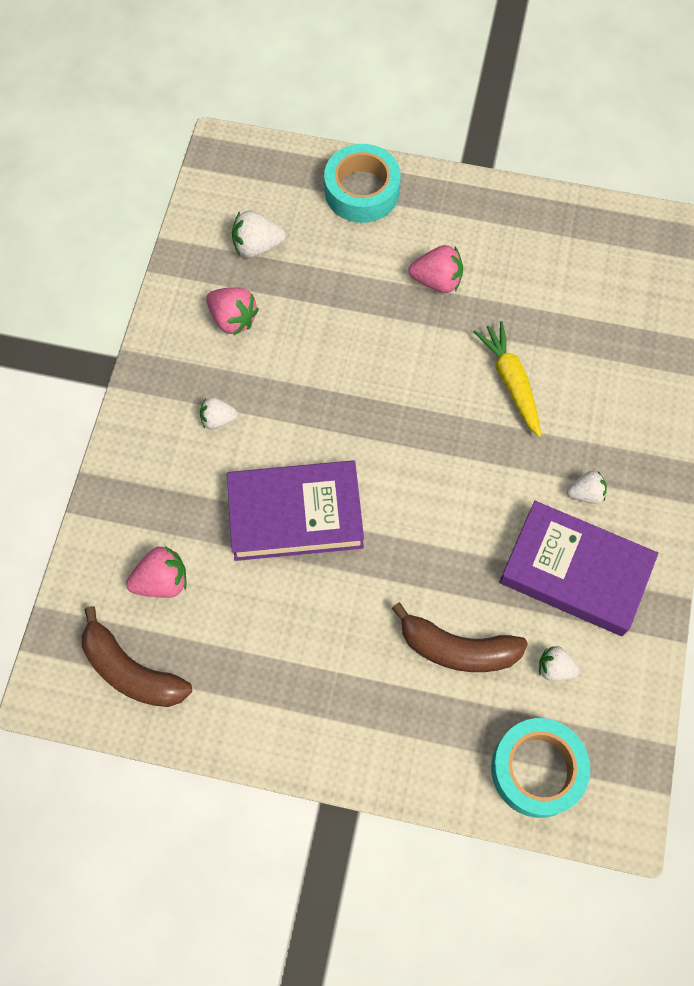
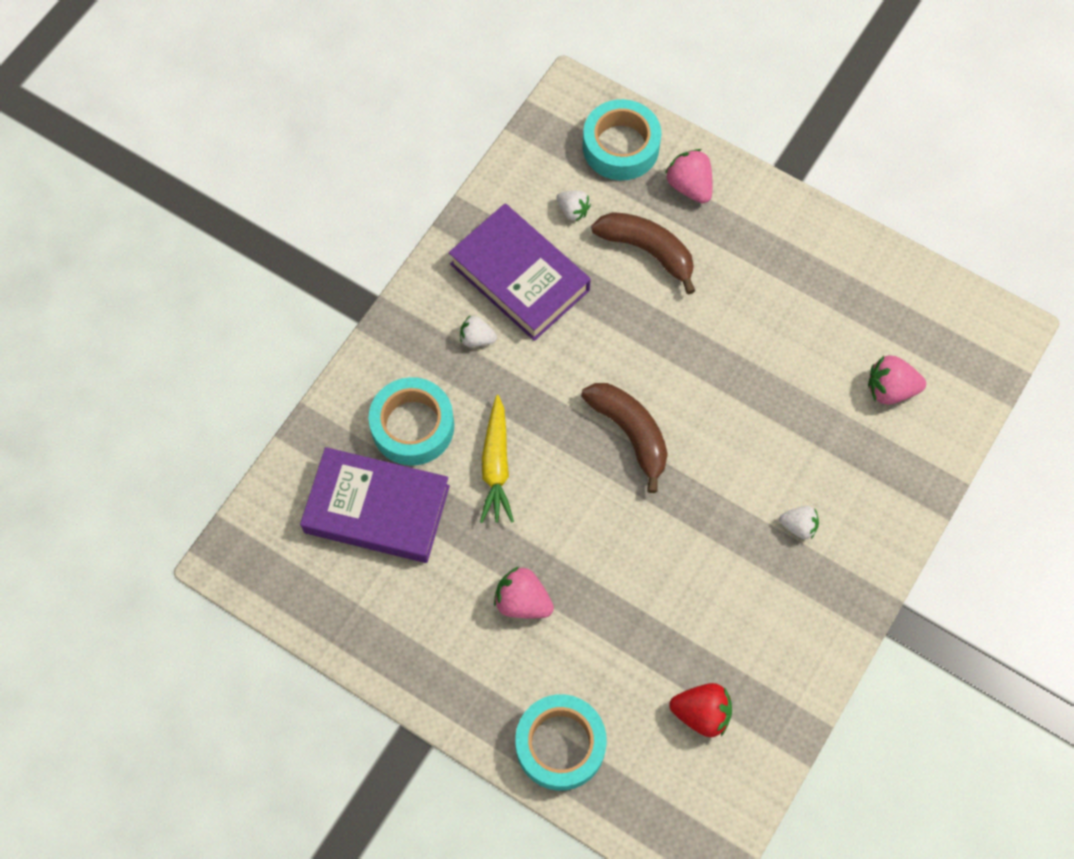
camera: 160 degrees left, 0 degrees up
brown banana [82,606,192,707] -> brown banana moved to [581,383,668,493]
pink strawberry [206,287,259,336] -> pink strawberry moved to [665,149,713,203]
purple book [227,460,364,561] -> purple book moved to [300,447,450,563]
white strawberry [232,210,286,258] -> red strawberry [669,683,732,737]
none -> turquoise tape [369,377,454,466]

